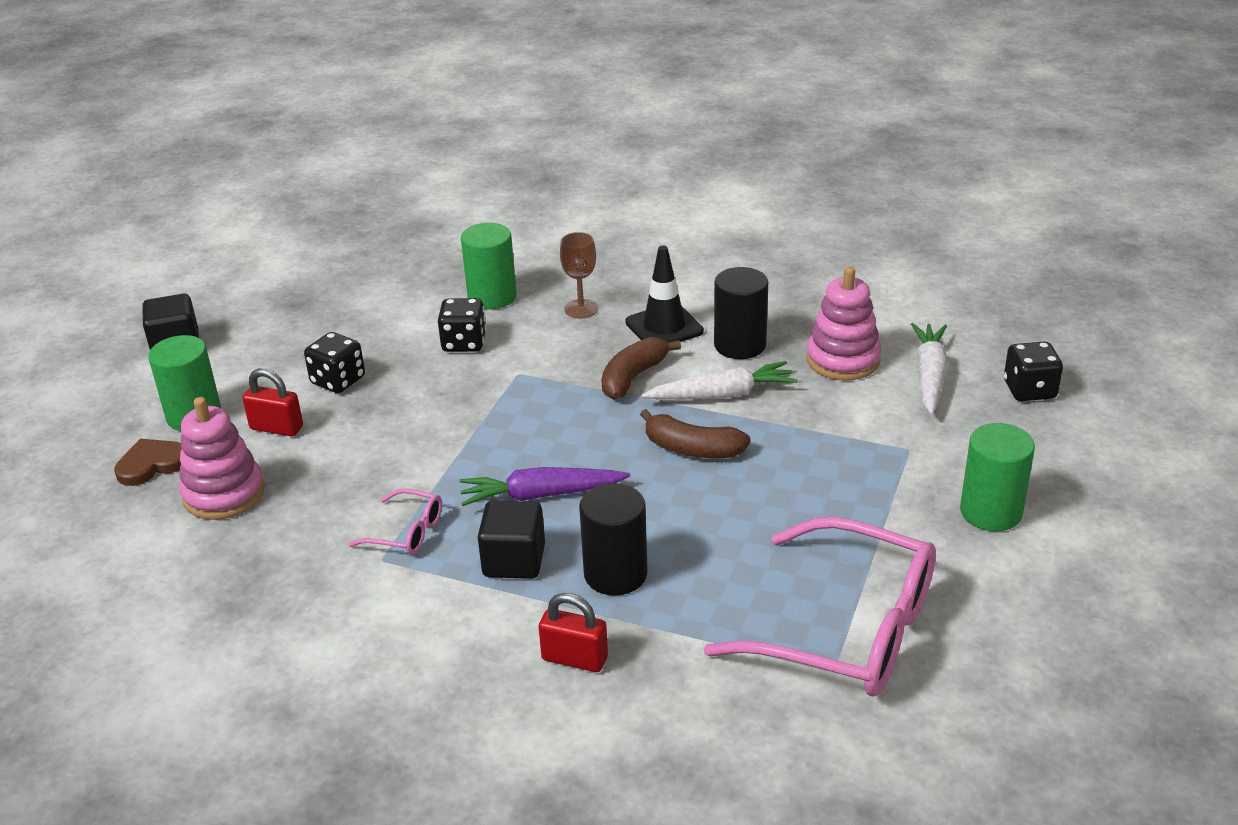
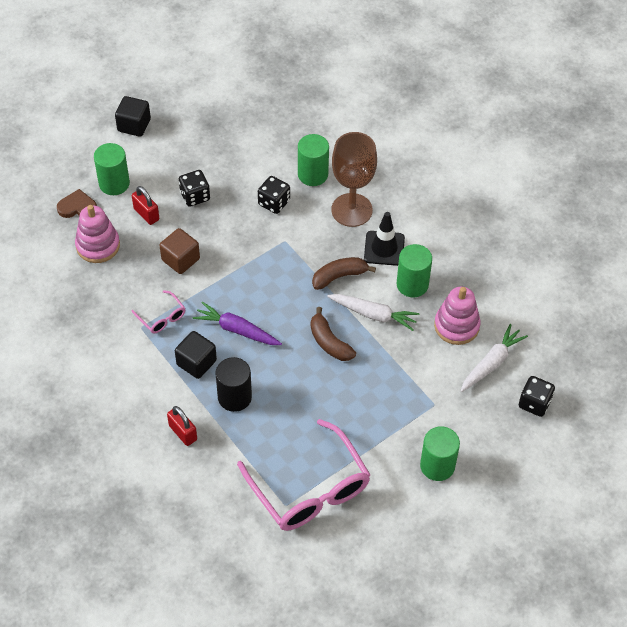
camera: 30 degrees right, 20 degrees up
brown goblet [560,232,598,318] -> brown goblet [331,132,377,227], size x1.96
black cylinder [714,267,768,359] -> green cylinder [397,244,432,298]
none -> brown cube [159,228,200,274]

